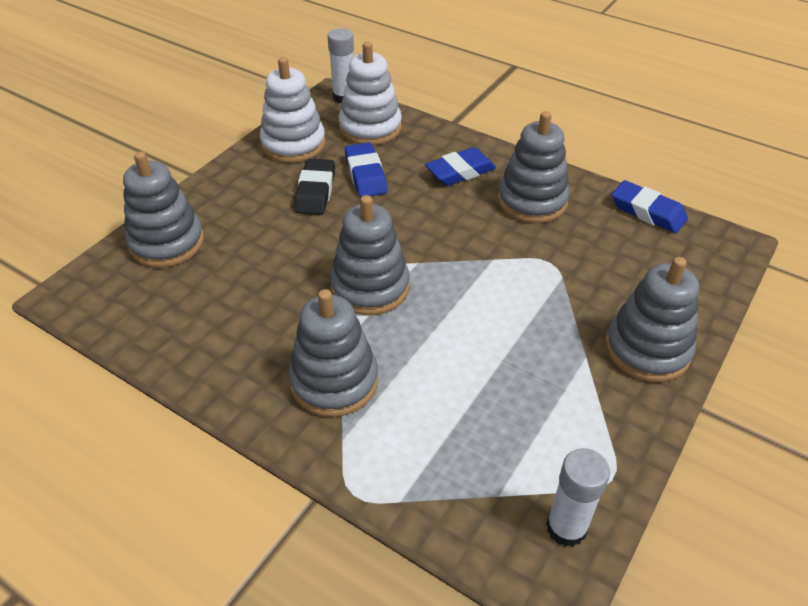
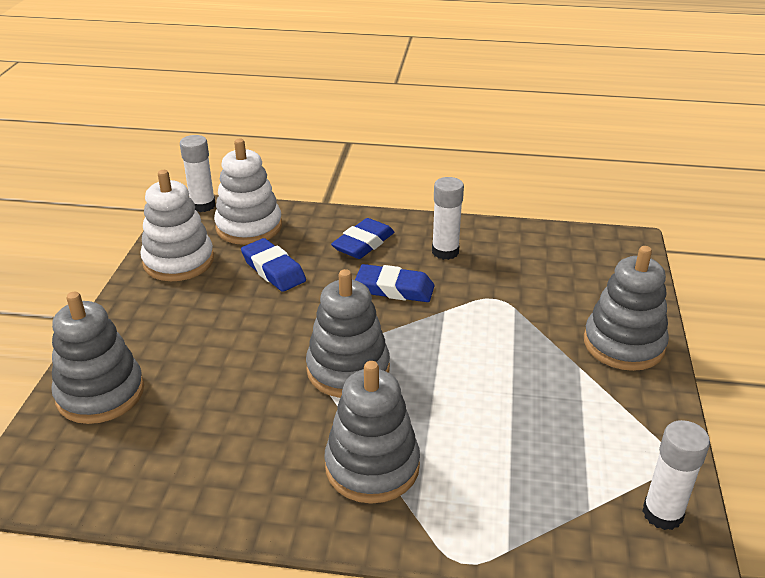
camera: 25 degrees left, 10 degrees down
black eraser [294,158,335,215] -> none
grey stacking toy [498,111,570,223] -> white glue stick [432,177,464,260]
blue eraser [612,180,688,233] -> blue eraser moved to [355,264,434,302]

